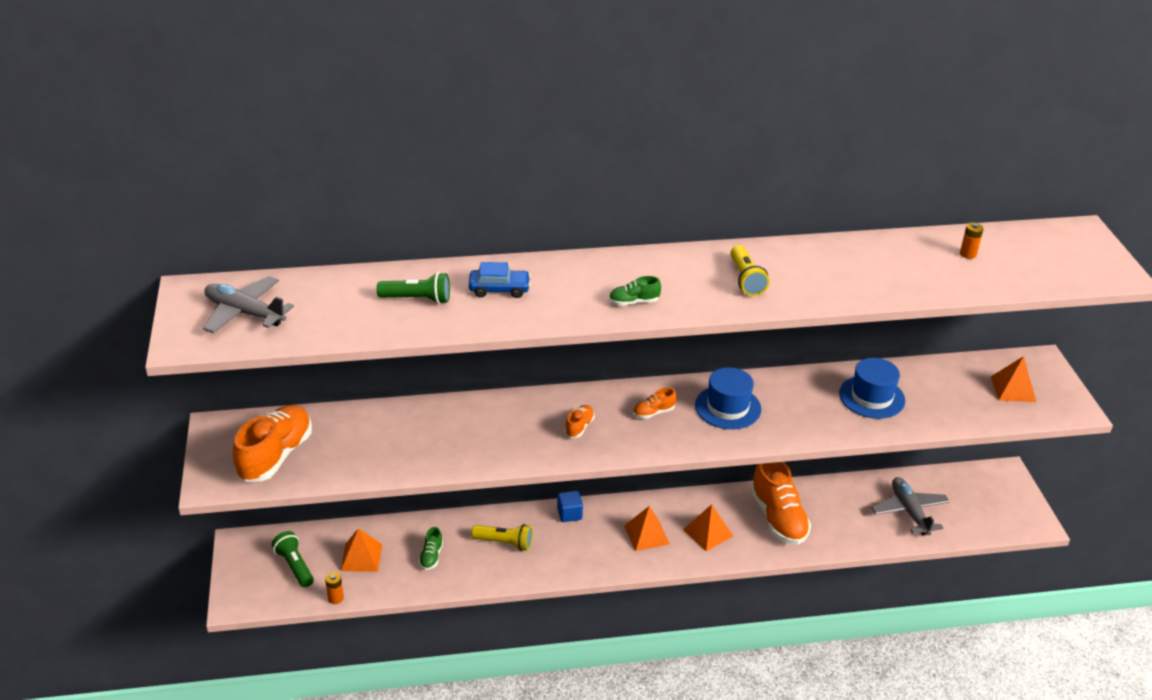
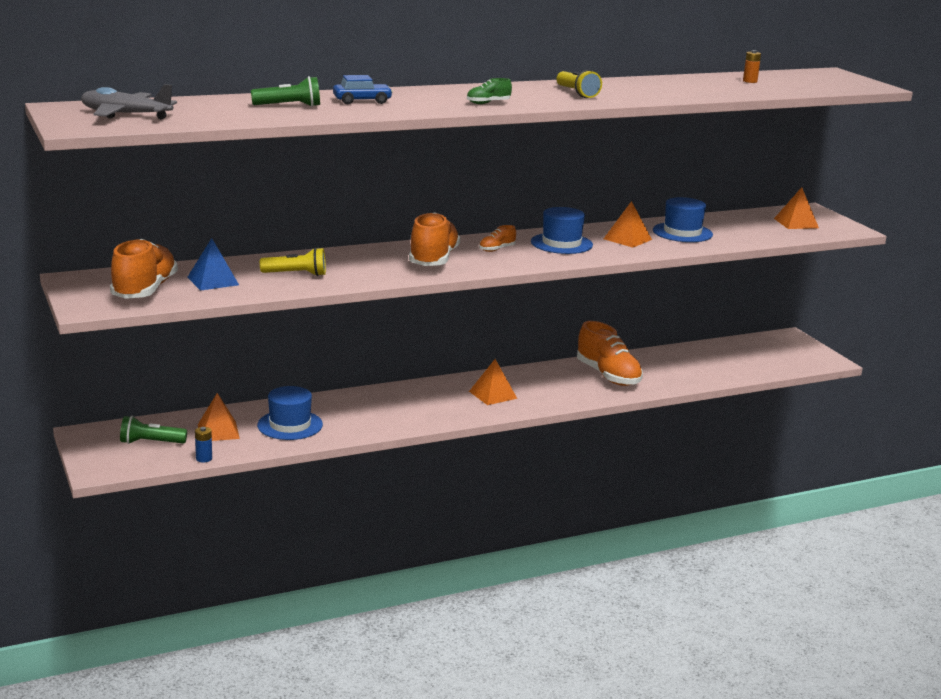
camera: 15 degrees left, 15 degrees down
green flashlight [272,531,314,587] -> green flashlight turned 45 degrees counterclockwise [120,416,187,444]
orange battery [325,572,344,604] -> blue battery [195,427,212,463]
green shoe [419,527,443,570] -> blue hat [257,386,323,440]
yellow flashlight [472,524,533,551] -> yellow flashlight moved to [260,248,326,276]
blue cube [557,491,583,522] -> none
orange shoe [565,405,595,438] -> orange shoe [409,212,460,266], size x2.20
orange pyramid [683,504,733,551] -> orange pyramid moved to [604,201,652,247]
grey plane [871,477,950,536] -> none
none -> blue pyramid [187,238,239,291]

